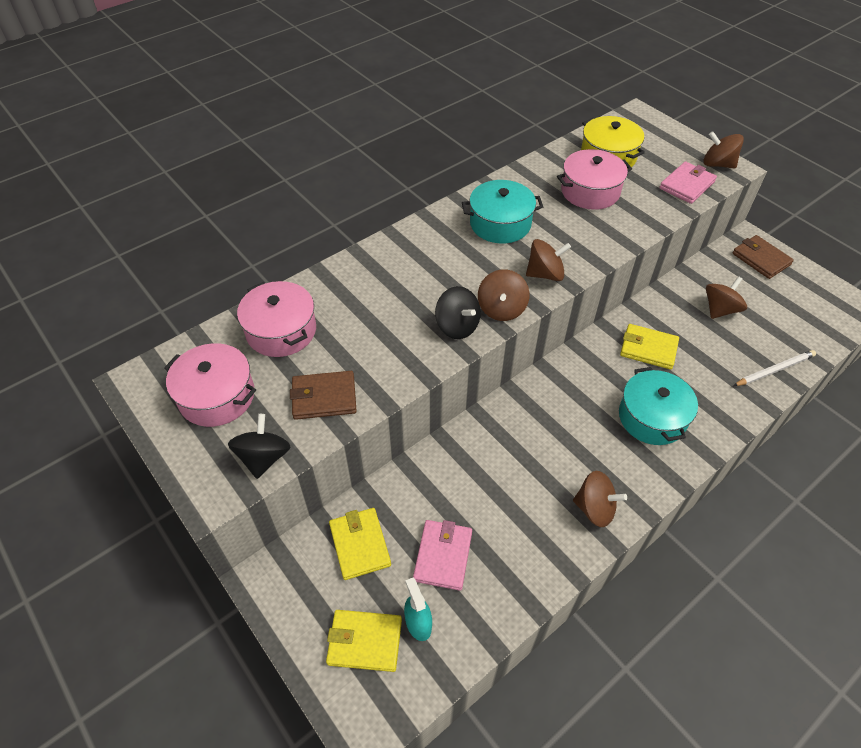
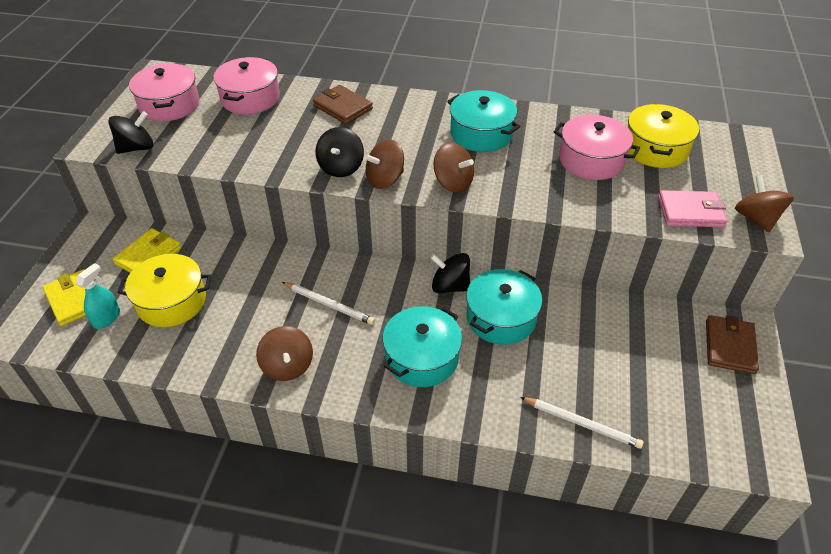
camera: 50 degrees right, 5 degrees down
brown wallet [290,371,357,420] -> brown wallet moved to [313,85,373,124]
pink wallet [413,520,472,591] -> yellow pot [118,254,211,327]
yellow wallet [620,324,679,369] -> turquoise pot [466,269,542,345]
brown spinning top [706,276,747,319] -> none
none -> white pencil [282,282,375,325]
none -> black spinning top [430,253,470,293]

